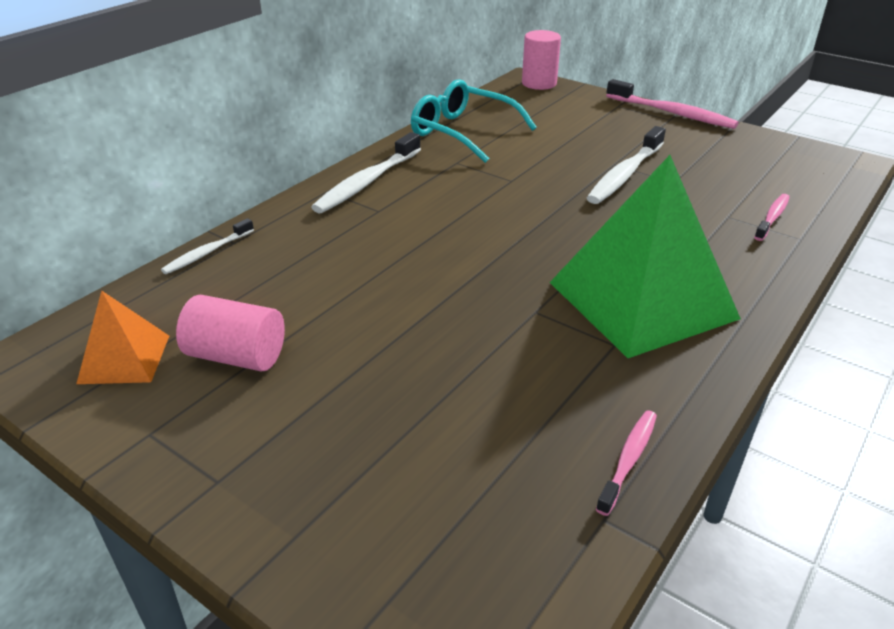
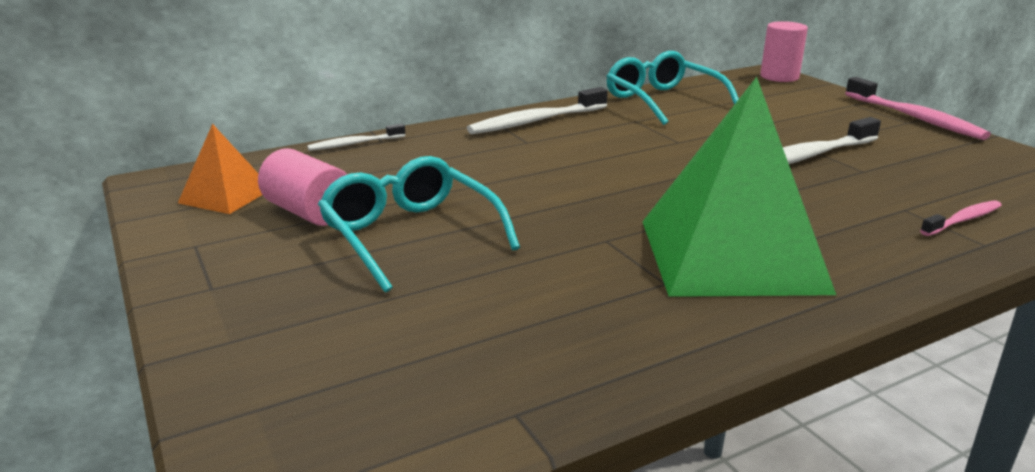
camera: 25 degrees right, 10 degrees down
pink toothbrush [596,410,657,516] -> none
none -> turquoise glasses [318,156,520,293]

